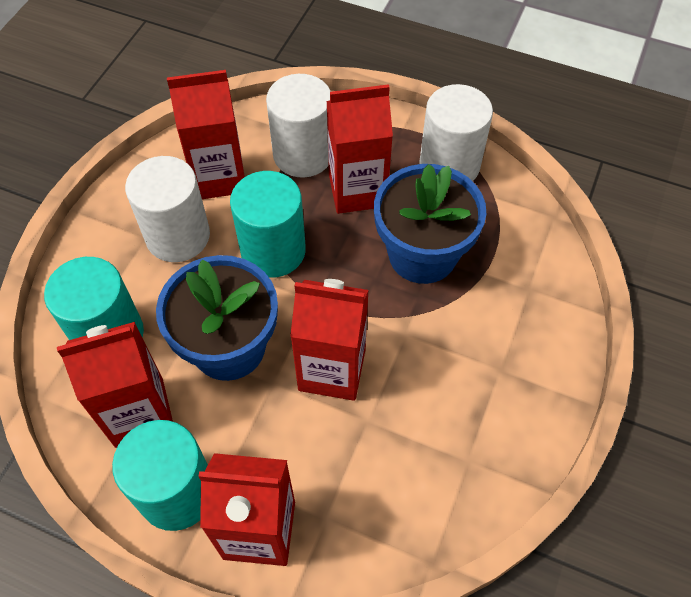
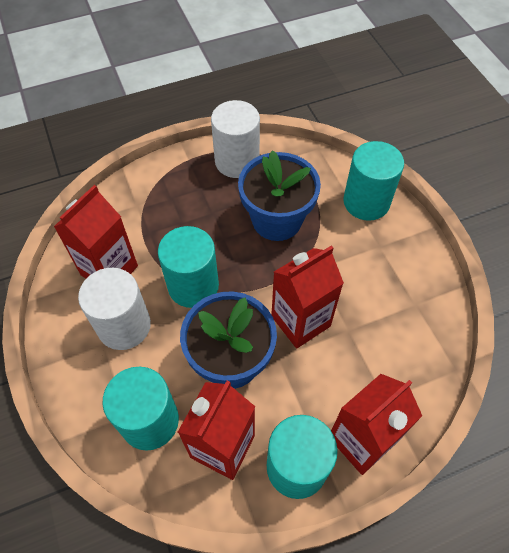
camera: 45 degrees left, 0 degrees up
white cylinder [266,74,331,177] -> none
red carton [326,84,393,214] -> none
none -> turquoise cylinder [343,141,404,221]

